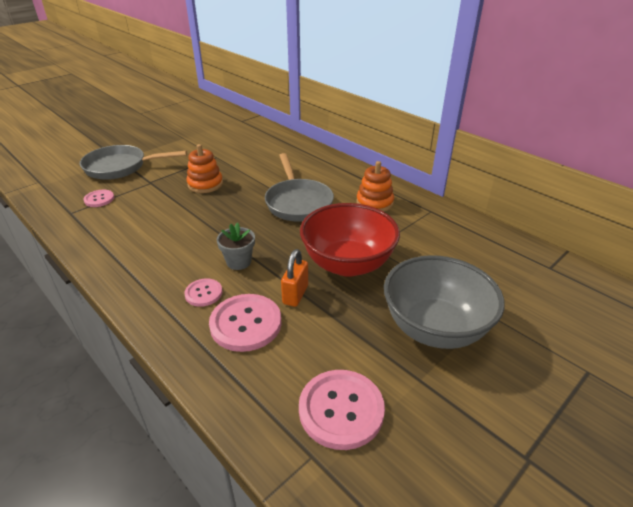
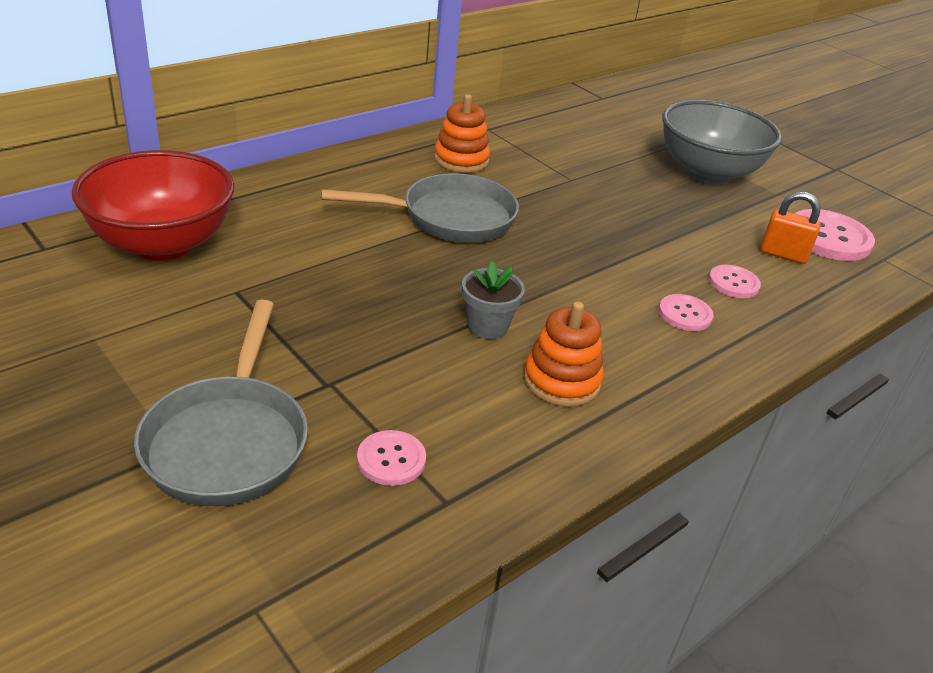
camera: 90 degrees left, 0 degrees up
orange stacking toy [187,144,223,193] -> orange stacking toy moved to [524,302,604,407]
pink button [209,294,282,352] -> pink button [709,265,761,298], size x0.55
grey flower pot [217,223,255,270] -> grey flower pot moved to [462,261,525,339]
orange padlock [281,249,308,307] -> orange padlock moved to [760,192,821,264]
red bowl [300,203,400,277] -> red bowl moved to [72,150,234,261]

